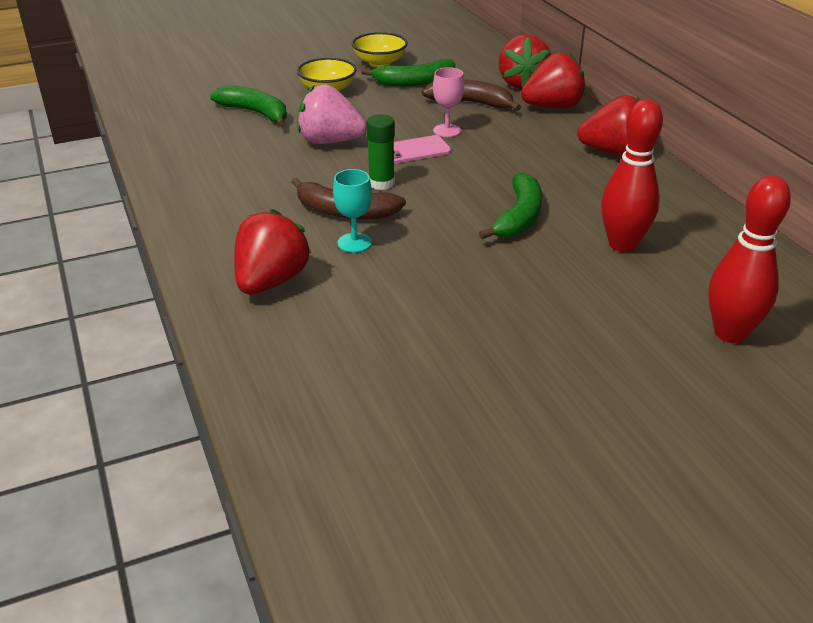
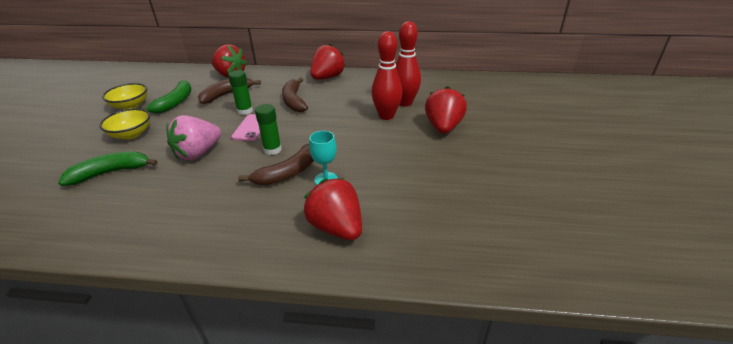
camera: 60 degrees left, 0 degrees up
pink goblet [433,67,464,137] -> green glue stick [228,70,253,115]
green banana [479,172,542,239] -> none
red strawberry [521,53,586,108] -> red strawberry moved to [425,86,467,134]
red bowling pin [708,175,791,343] -> red bowling pin moved to [371,31,403,120]
none -> brown banana [282,78,308,112]

